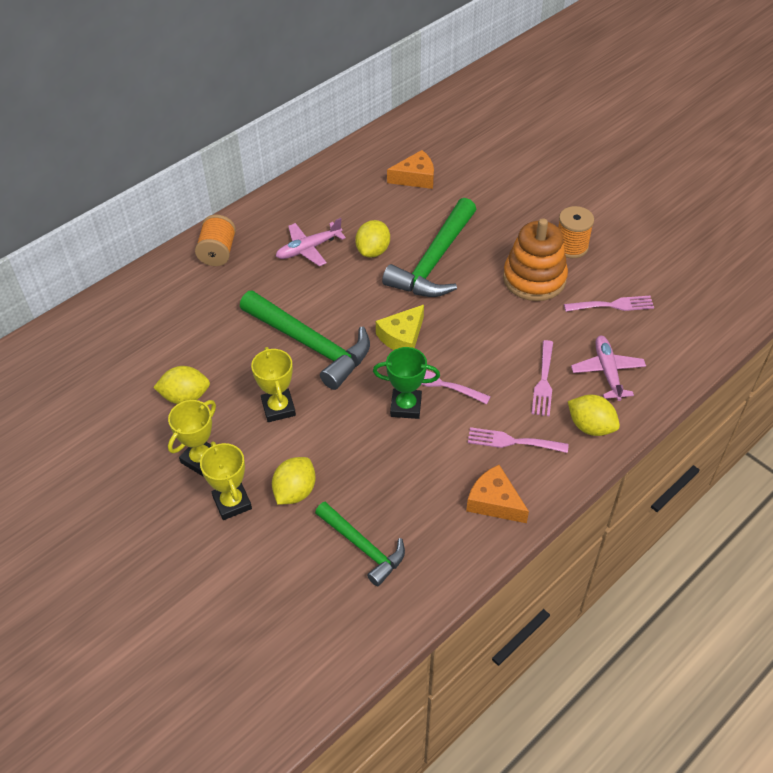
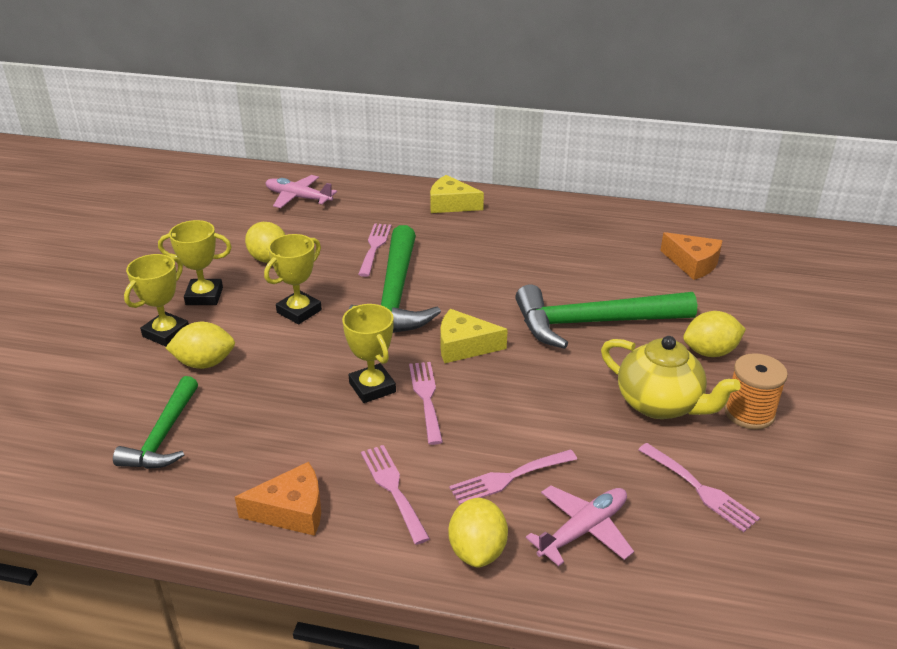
camera: 55 degrees right, 15 degrees down
orange spool [195,215,236,266] -> yellow cheese [430,175,484,213]
pink plane [276,218,346,266] -> pink plane moved to [265,175,337,208]
yellow lemon [355,220,390,258] -> yellow lemon moved to [683,311,746,357]
green trophy [373,347,440,419] -> yellow trophy [342,304,396,403]
orange cheese [466,465,529,523] -> orange cheese turned 75 degrees clockwise [235,462,321,536]
orange stacking toy [503,218,568,301] -> yellow teapot [601,336,741,419]
none -> pink fork [358,223,391,277]

